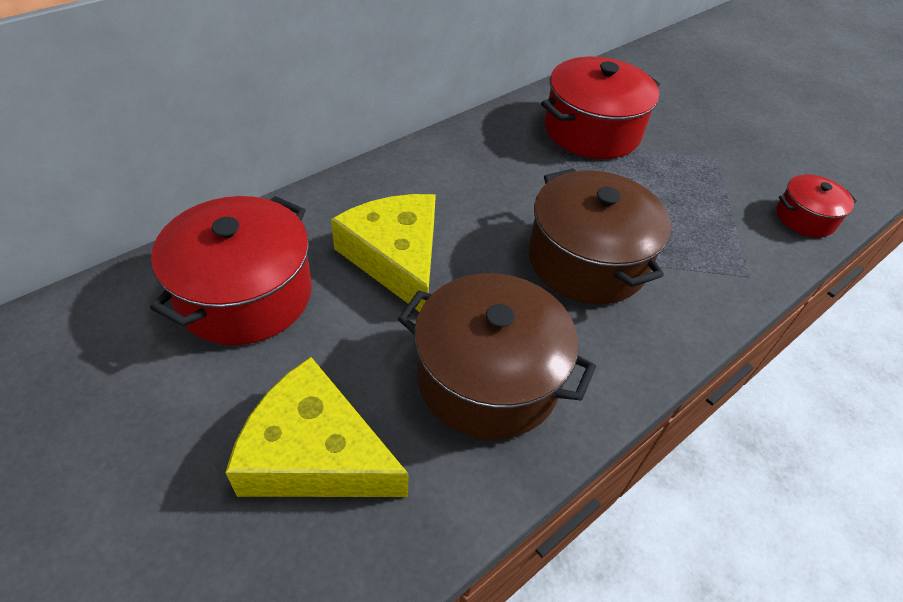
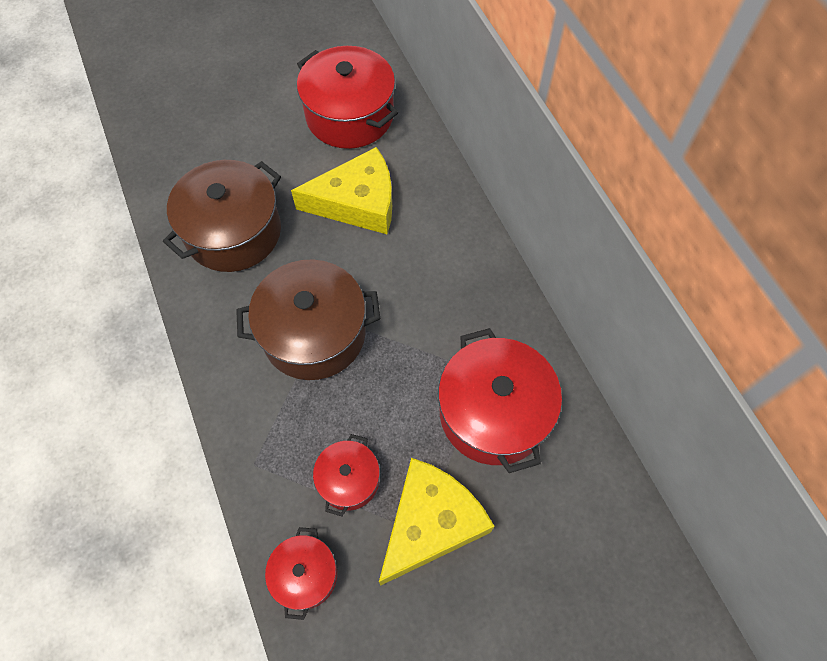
camera: 110 degrees right, 15 degrees up
yellow cheese [225,357,408,497] -> yellow cheese moved to [379,458,495,586]
none -> red pot [313,434,380,516]

